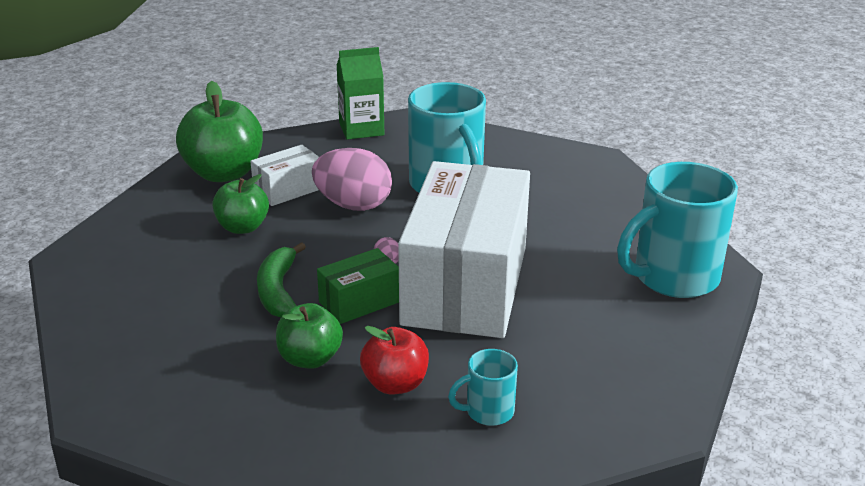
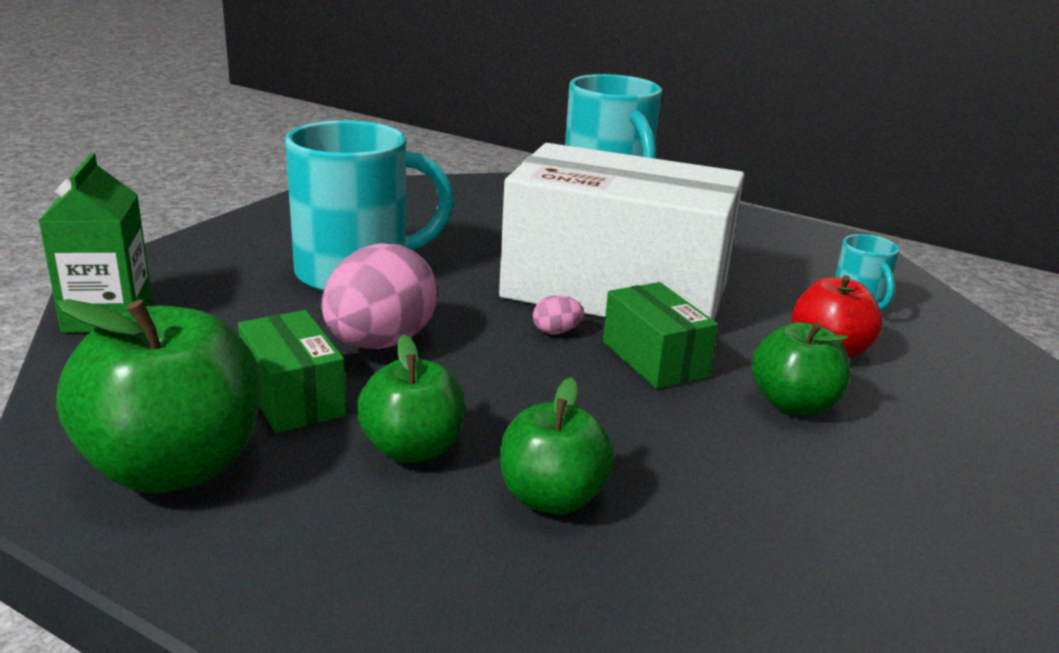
camera: 85 degrees left, 5 degrees down
white box [250,145,319,206] -> green box [238,310,346,433]
green banana [257,242,306,317] -> none
none -> green apple [500,377,614,515]

